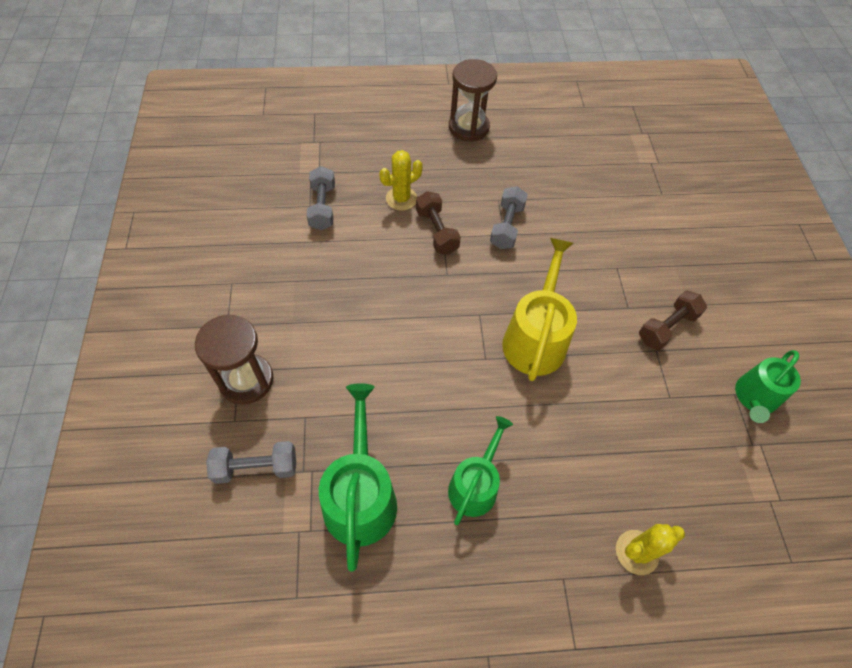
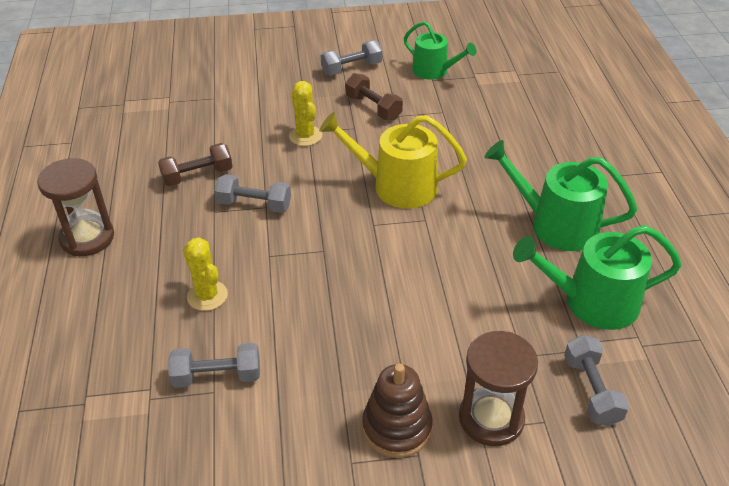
camera: 90 degrees left, 15 degrees down
brown dumbbell [416,191,461,254] -> brown dumbbell moved to [158,143,233,186]
green watering can [448,416,513,525] -> green watering can [484,140,637,251], size x1.50
yellow cactus [616,524,685,575] -> yellow cactus moved to [289,81,322,146]
none -> grey dumbbell [321,40,382,75]
none -> brown stacking toy [362,363,433,458]

